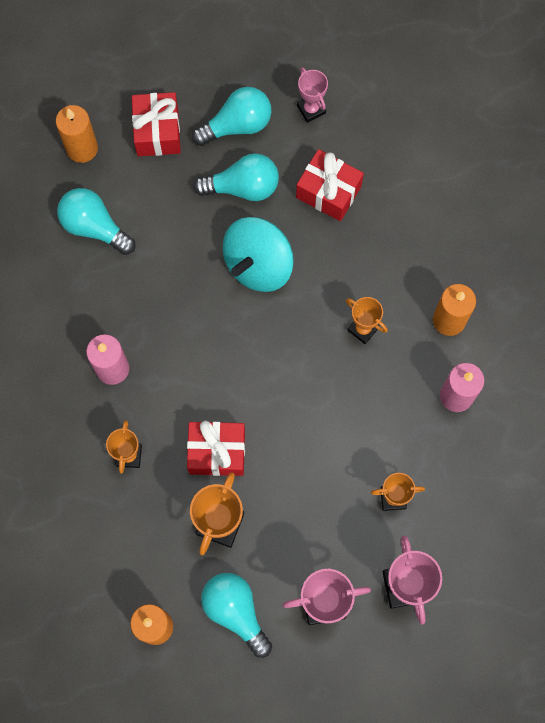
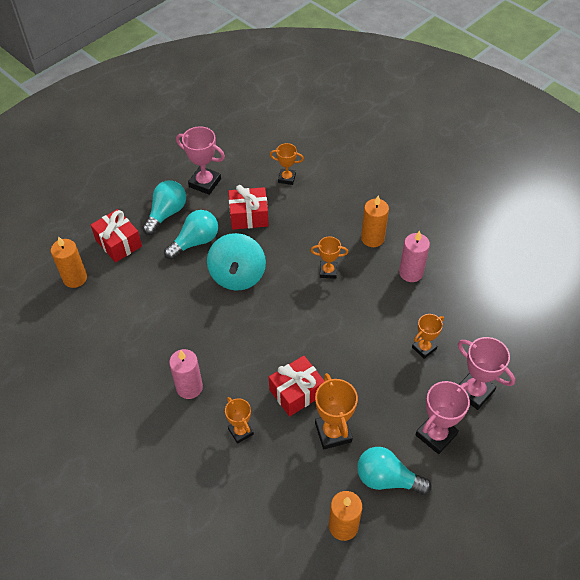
camera: 35 degrees left, 20 degrees down
turquoise light bulb [57,188,136,255] -> none
pink trophy [297,67,328,123] -> pink trophy [176,126,225,195], size x1.57
none -> orange trophy [270,143,304,185]

